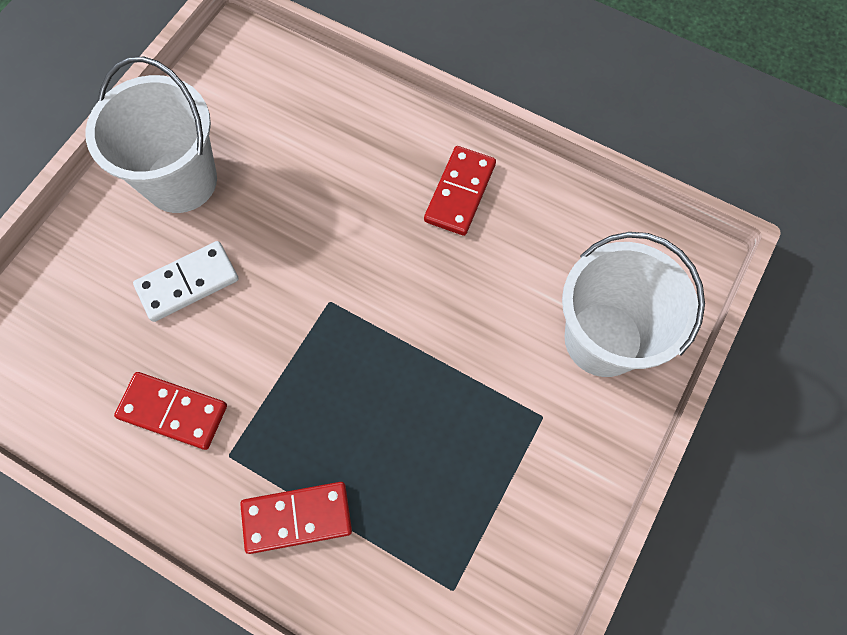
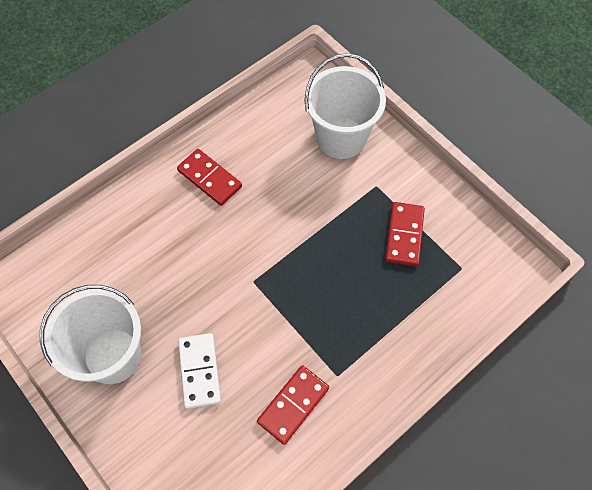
camera: 70 degrees left, 5 degrees down
red domino [240,482,352,554] -> red domino moved to [385,202,425,266]

